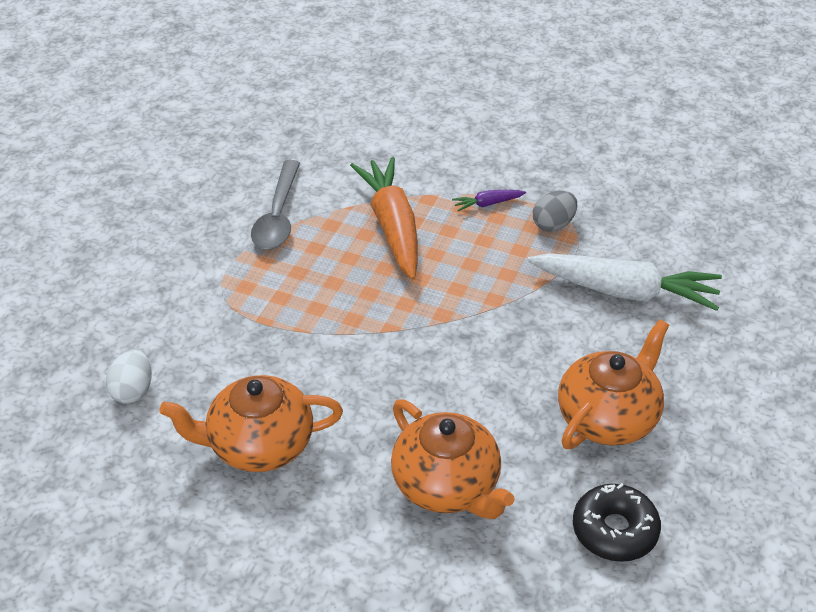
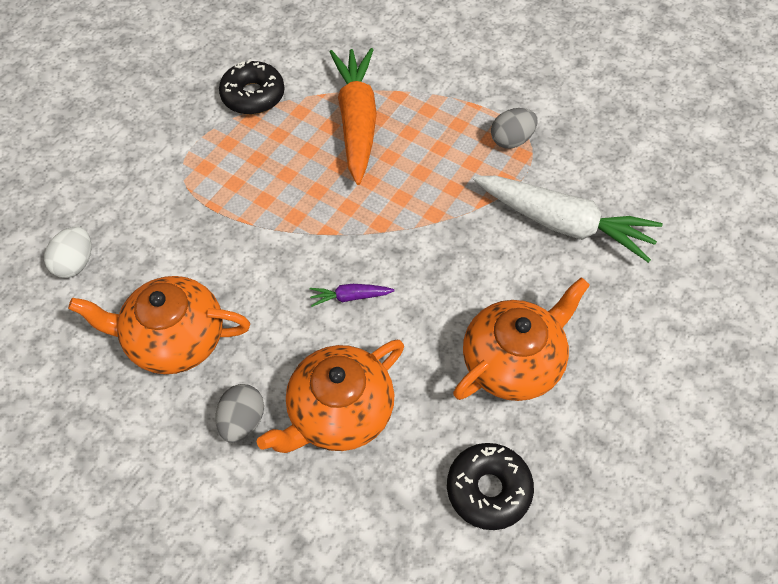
camera: 10 degrees right, 15 degrees up
grey spoon [251,160,300,250] -> black donut [219,59,285,115]
orange teapot [391,399,515,519] -> orange teapot turned 75 degrees clockwise [257,340,404,453]
purple carrot [452,190,526,212] -> purple carrot moved to [310,284,395,307]
none -> grey egg [216,384,264,443]

